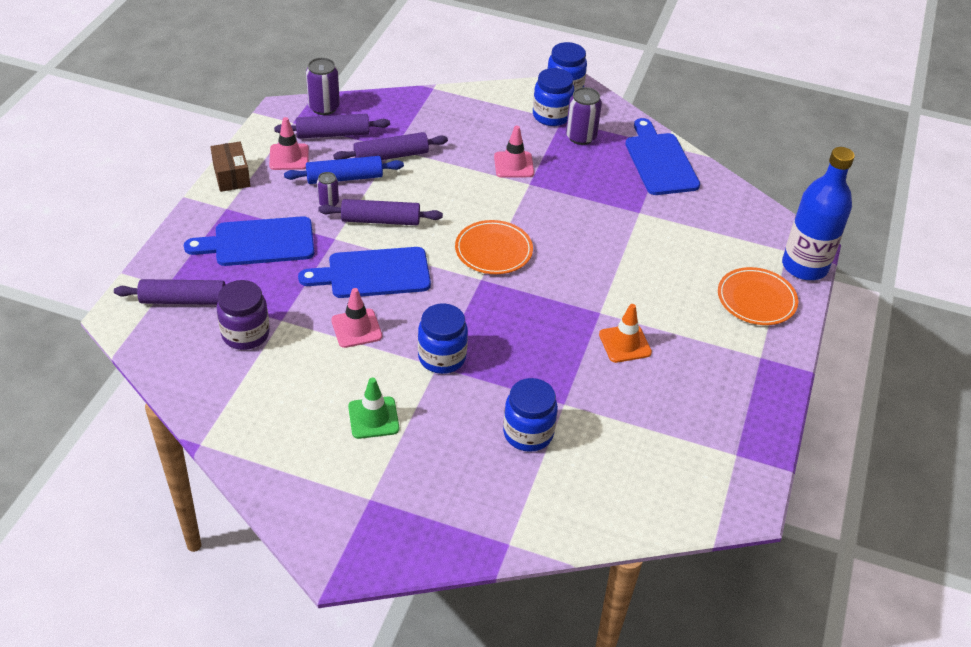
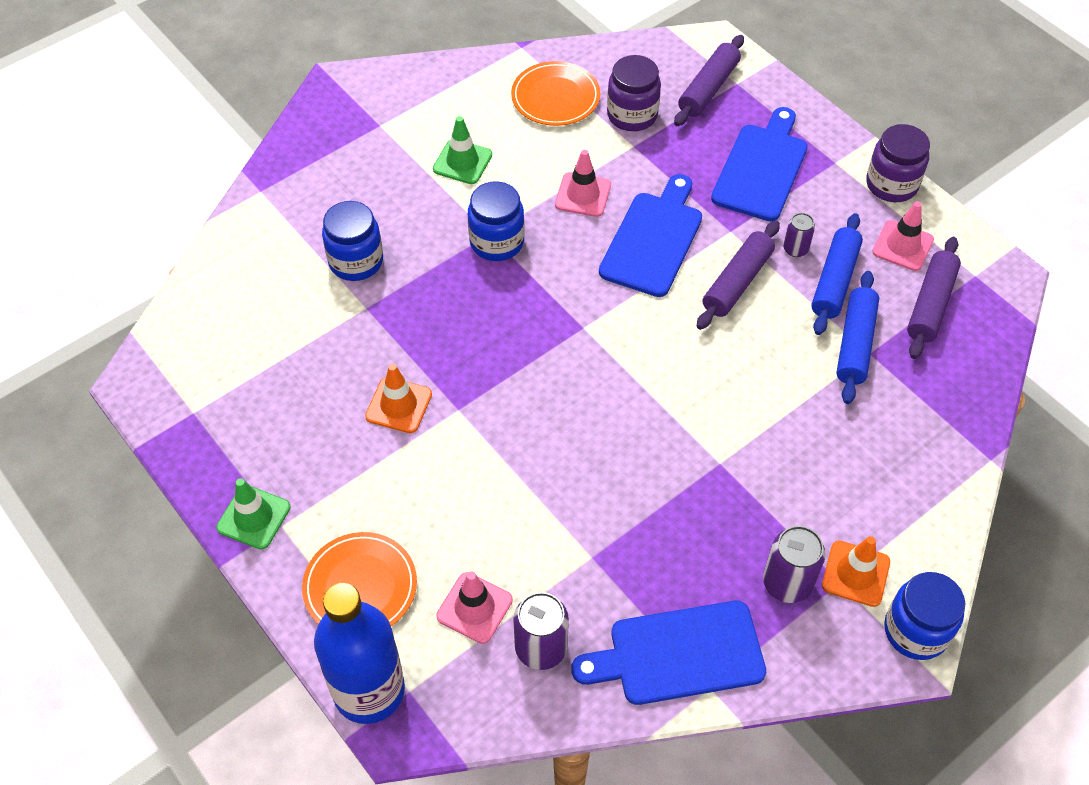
camera: 125 degrees right, 10 degrees up
brown box [210,142,250,192] -> purple jar [866,124,930,202]
purple can [306,58,340,115] -> purple can moved to [513,592,569,670]
purple rolling pin [333,132,448,160] -> blue rolling pin [836,271,879,404]
orange plate [455,220,533,274] -> orange plate moved to [511,61,600,126]
pink traffic cone [494,126,534,178] -> pink traffic cone moved to [436,572,513,644]
blue jar [533,68,574,126] -> orange traffic cone [822,536,890,607]
blue cutting board [625,118,700,195] -> blue cutting board turned 150 degrees clockwise [571,601,766,705]
none -> green traffic cone [216,478,291,549]

